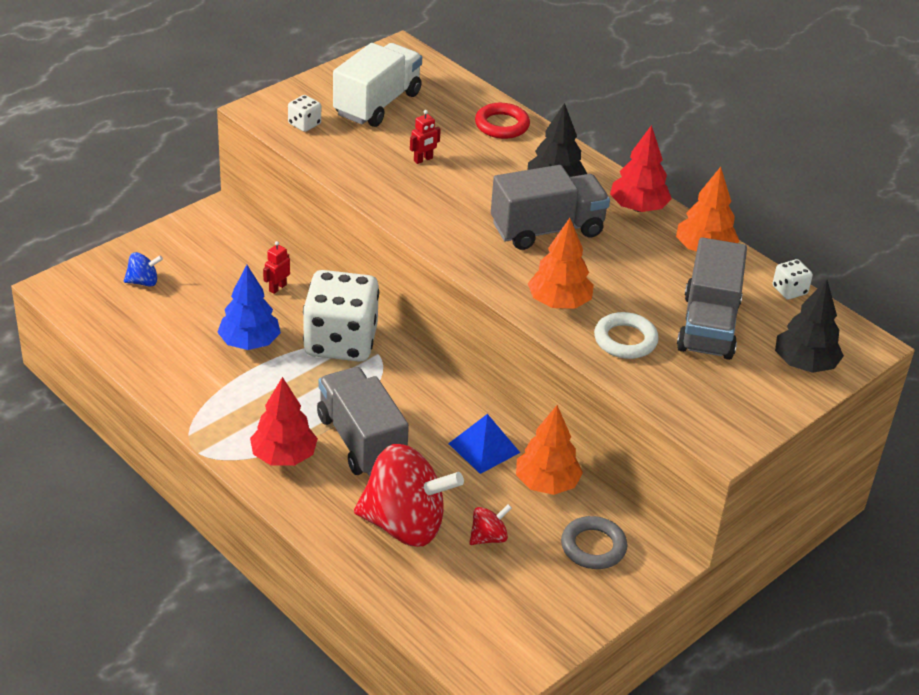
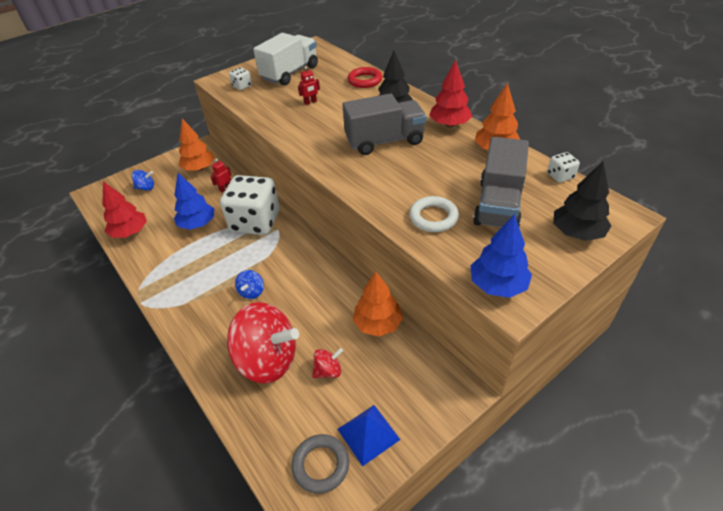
camera: 10 degrees right, 5 degrees up
red tree [250,377,318,466] -> red tree moved to [102,181,147,238]
grey truck [317,367,409,476] -> blue spinning top [235,270,264,299]
blue pyramid [448,414,520,474] -> blue pyramid moved to [338,405,400,466]
orange tree [528,218,594,309] -> orange tree moved to [179,119,215,171]
grey ring [561,516,627,569] -> grey ring moved to [291,434,349,494]
none -> blue tree [470,214,532,298]

